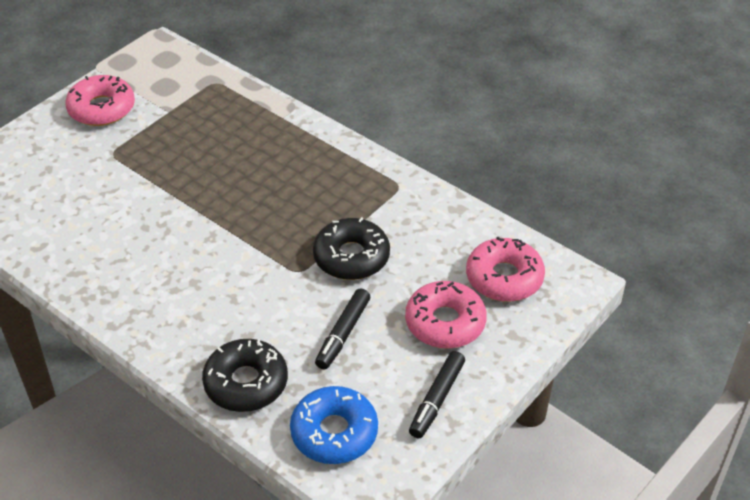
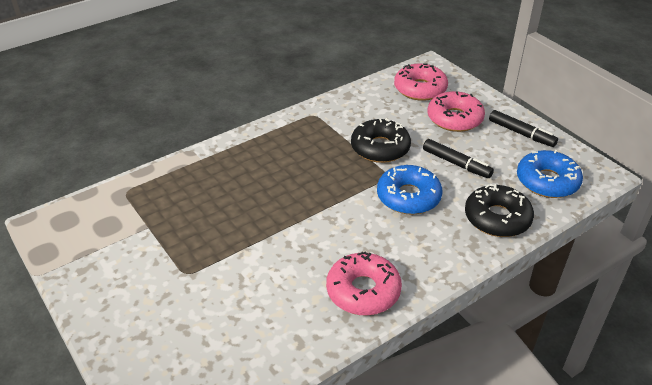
camera: 75 degrees left, 5 degrees down
pink donut [65,75,135,126] -> pink donut moved to [326,252,402,315]
none -> blue donut [377,165,443,215]

